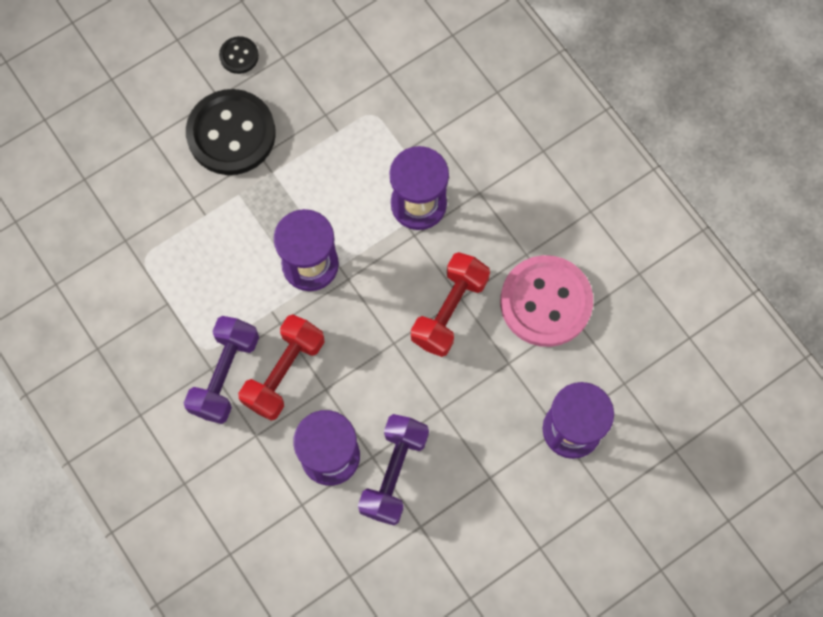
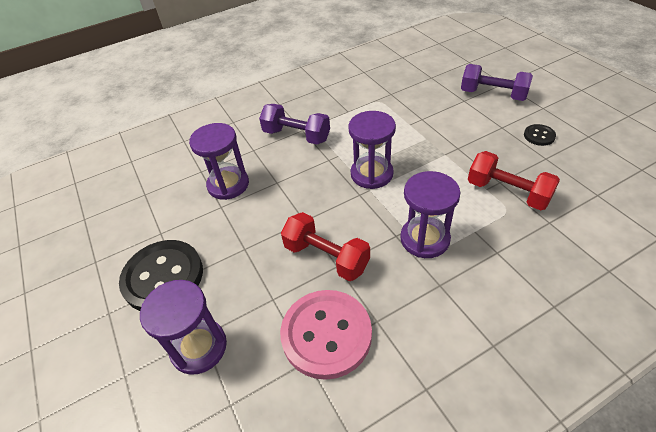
camera: 100 degrees right, 25 degrees down
black button [186,89,276,175] -> black button moved to [119,240,203,311]
red dumbbell [238,315,324,421] -> red dumbbell moved to [468,151,560,211]
purple dumbbell [358,414,429,525] -> purple dumbbell moved to [461,64,533,101]

